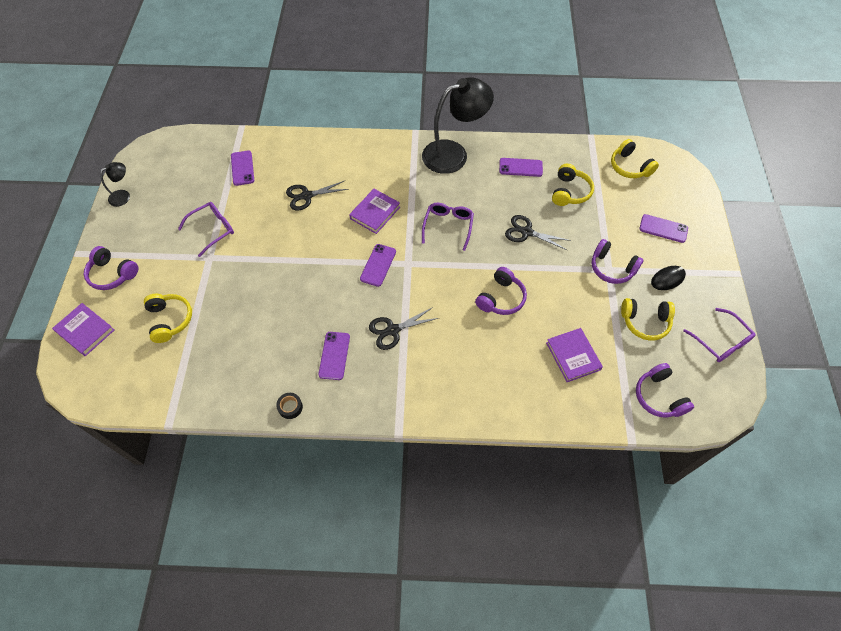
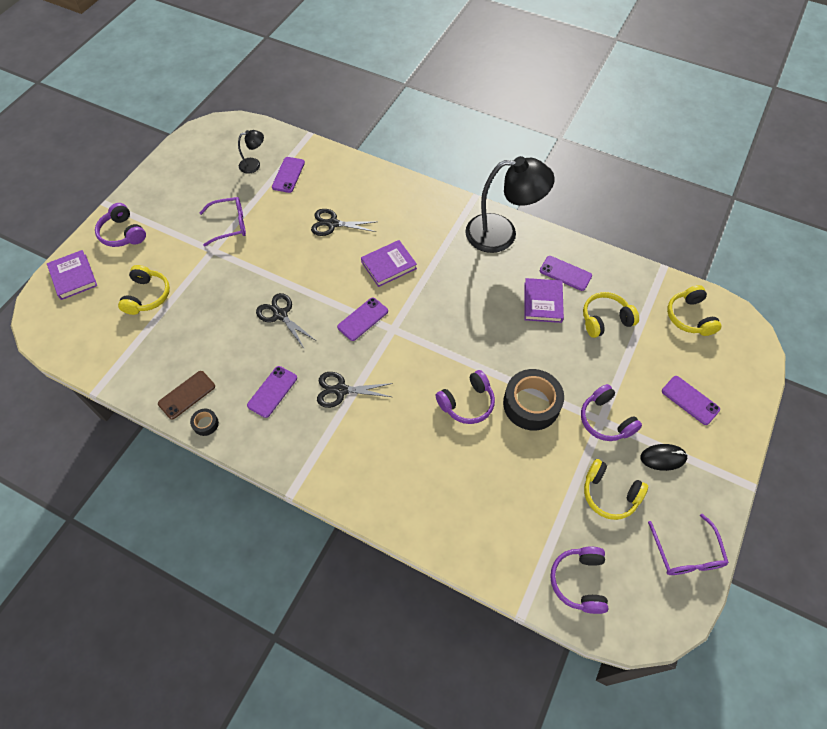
camera: 25 degrees right, 0 degrees up
black lamp [100,162,130,207] -> black lamp moved to [238,130,264,174]
purple glasses [422,203,474,251] -> none
black scissors [505,215,571,250] -> black scissors moved to [256,293,316,348]
purple book [546,328,603,382] -> purple book moved to [524,278,564,323]
yellow headphones [552,164,594,206] -> yellow headphones turned 150 degrees counterclockwise [583,292,639,338]
none -> brown phone [158,371,215,419]
none -> black tape [503,369,564,431]

